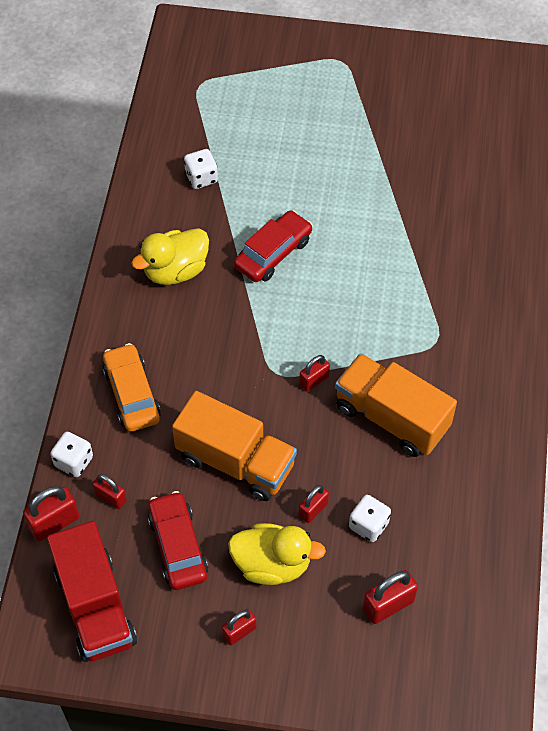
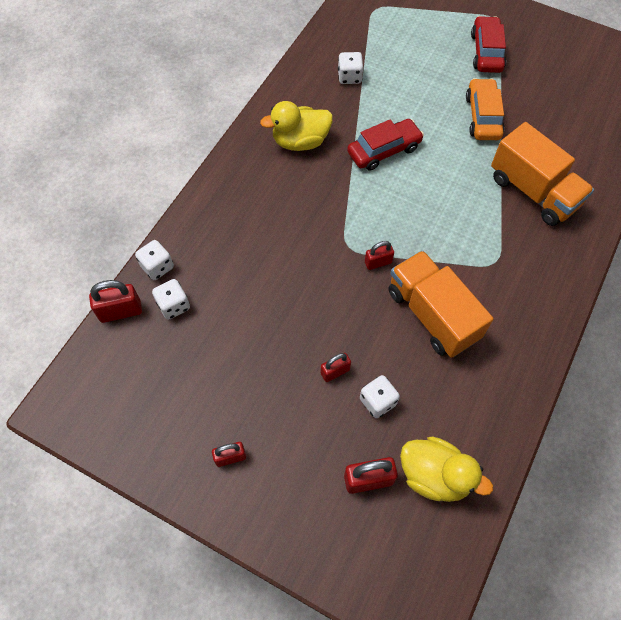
camera: 20 degrees right, 5 degrees up
red truck [47,521,137,662] -> none
red padlock [93,474,127,509] -> white dice [152,279,190,320]
orange car [103,343,161,432] -> orange car moved to [466,78,505,140]
red car [148,491,208,590] -> red car moved to [471,16,506,73]
orange truck [172,391,297,501] -> orange truck moved to [491,122,594,226]
yellow duck [228,523,326,585] -> yellow duck moved to [400,437,493,502]

